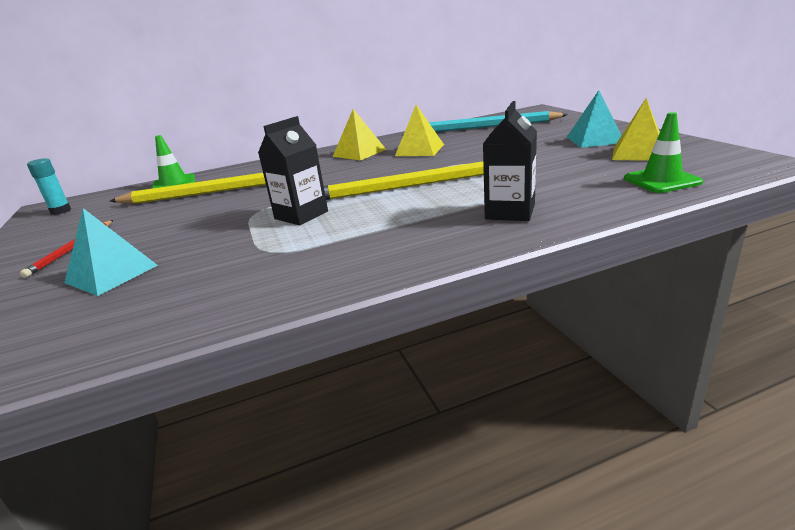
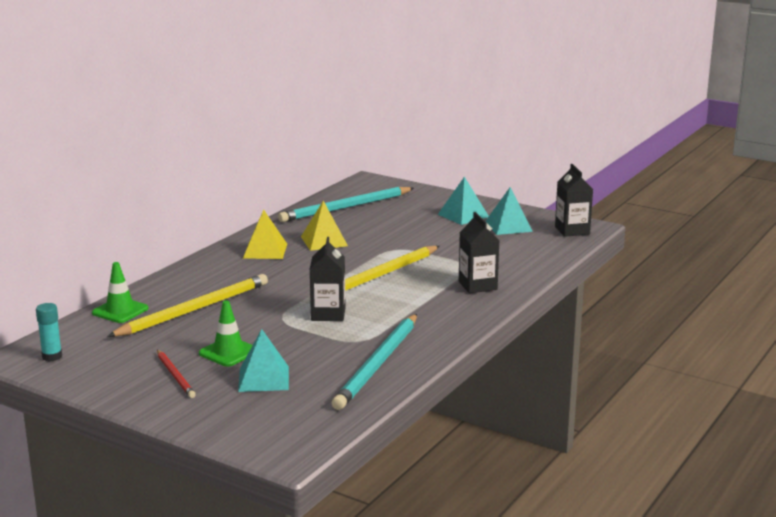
camera: 40 degrees left, 5 degrees down
yellow pyramid [612,98,660,161] -> turquoise pyramid [485,187,533,235]
green traffic cone [624,112,703,193] -> green traffic cone moved to [199,300,253,367]
none -> turquoise pencil [332,314,417,410]
none -> black carton [555,164,593,237]

